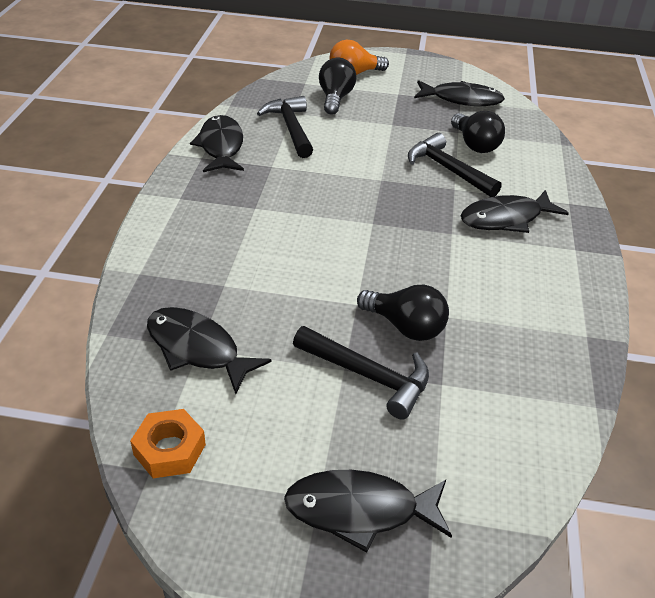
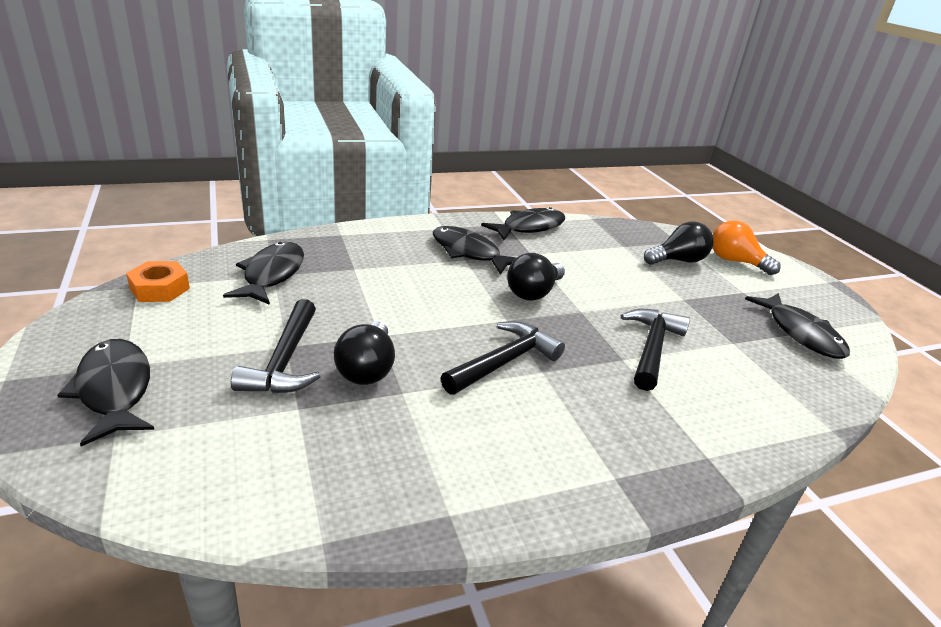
camera: 60 degrees right, 10 degrees down
black hammer [257,96,313,158] -> black hammer moved to [441,321,565,395]
black light bulb [451,111,505,153] -> black light bulb moved to [507,253,565,301]
black fish [461,190,569,233] -> black fish moved to [433,226,517,275]

